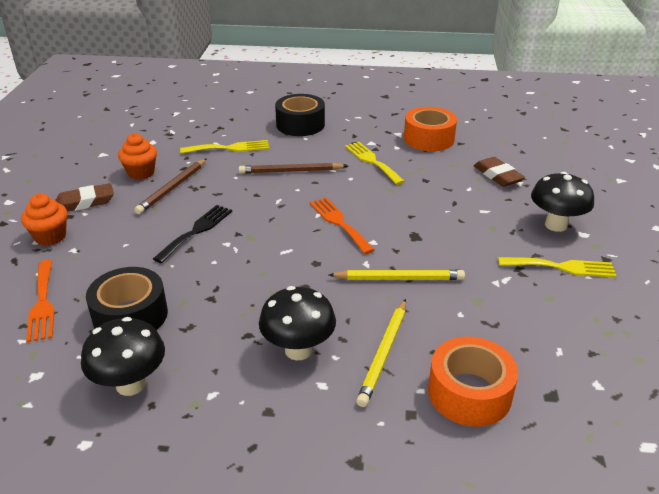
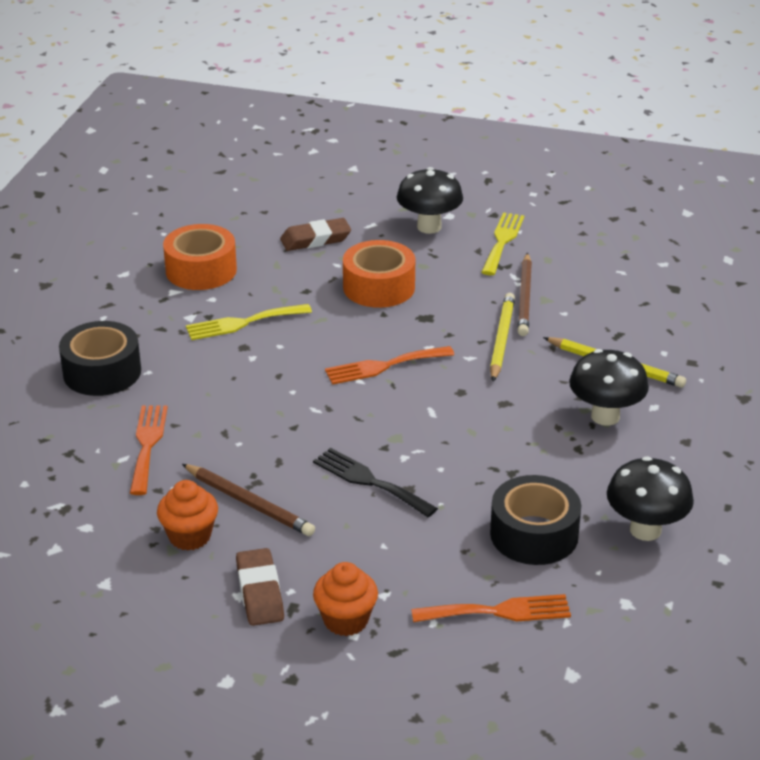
camera: 80 degrees left, 0 degrees up
yellow fork [180,140,269,154] -> orange fork [130,405,168,495]
brown pencil [239,163,347,174] -> brown pencil moved to [518,253,532,336]
orange tape [428,336,518,427] -> orange tape moved to [343,240,415,308]

